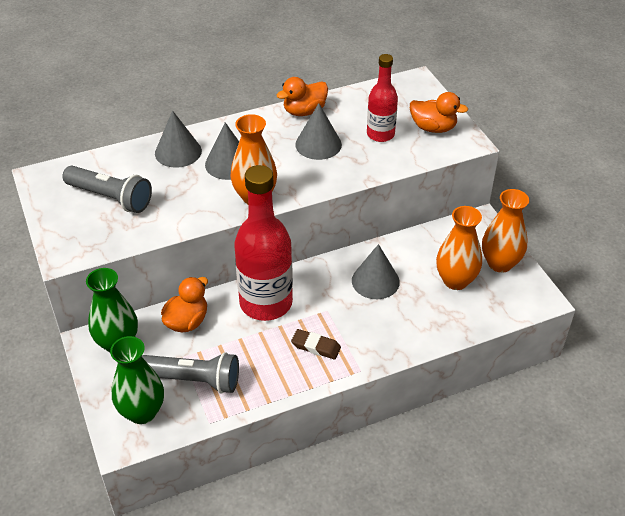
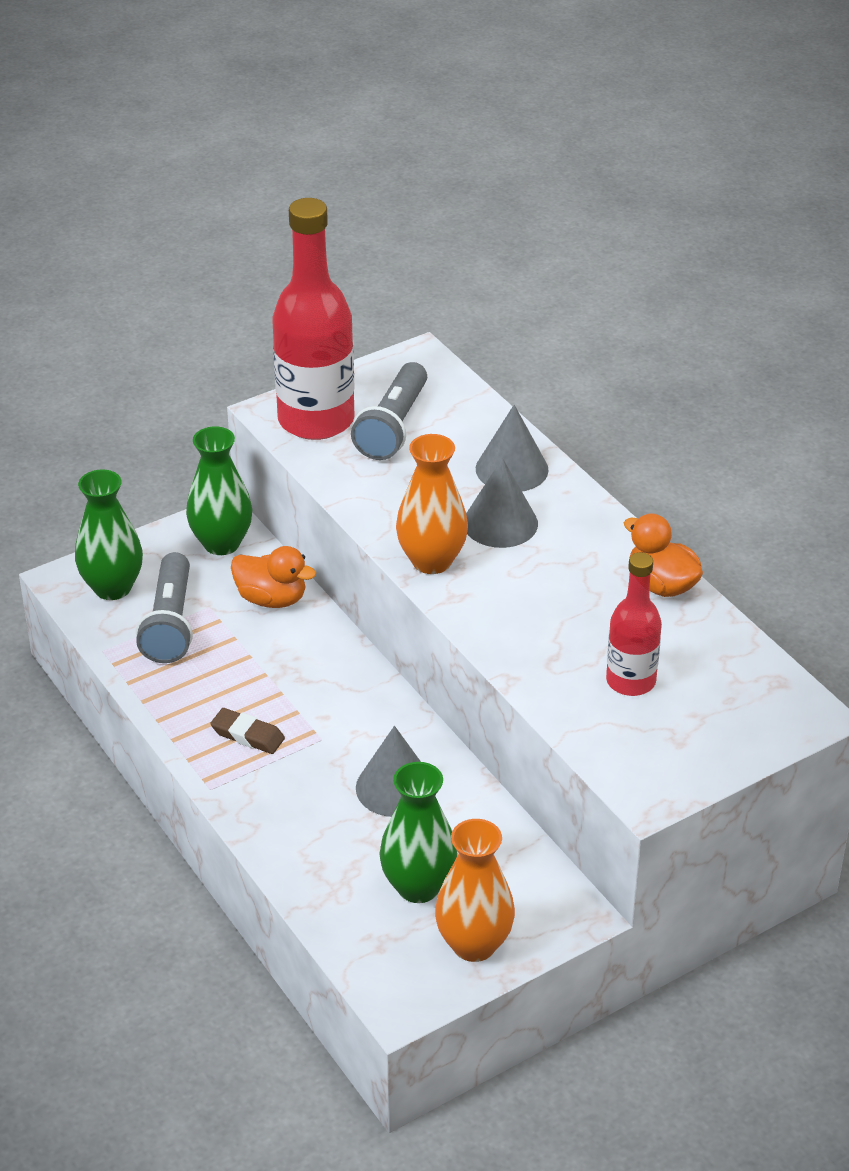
camera: 80 degrees right, 5 degrees down
red bottle [234,165,293,321] -> red bottle moved to [272,198,355,440]
brown eraser [291,329,341,359] -> brown eraser turned 75 degrees counterclockwise [210,708,285,754]
grey cone [295,103,342,160] -> none
orange duck [410,92,468,133] -> none
orange vase [436,206,482,290] -> green vase [379,762,458,903]

